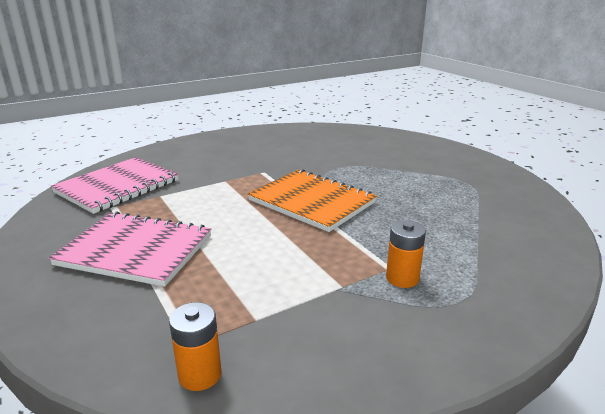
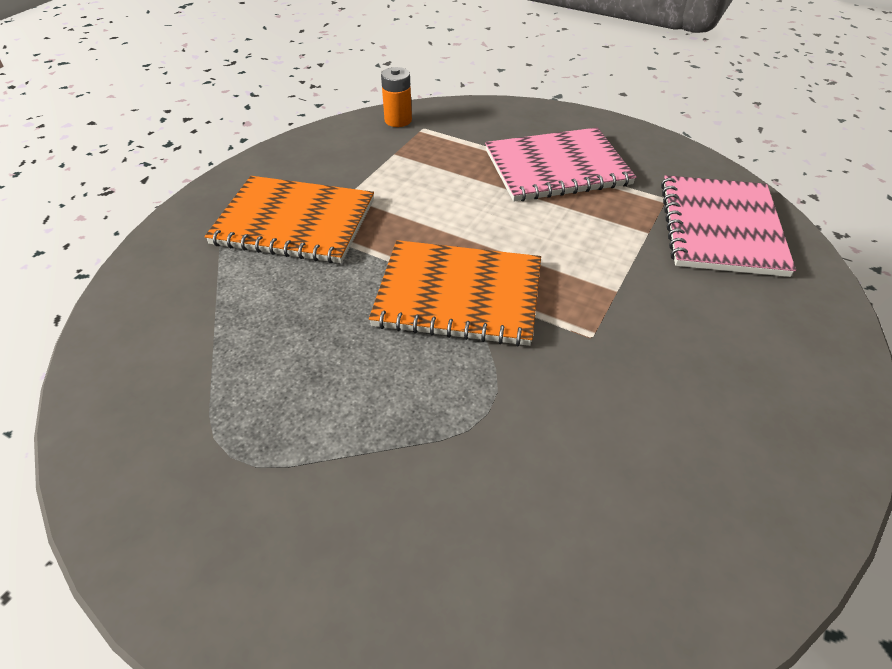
camera: 150 degrees right, 20 degrees up
orange battery [386,220,426,288] -> orange notebook [205,176,374,263]

